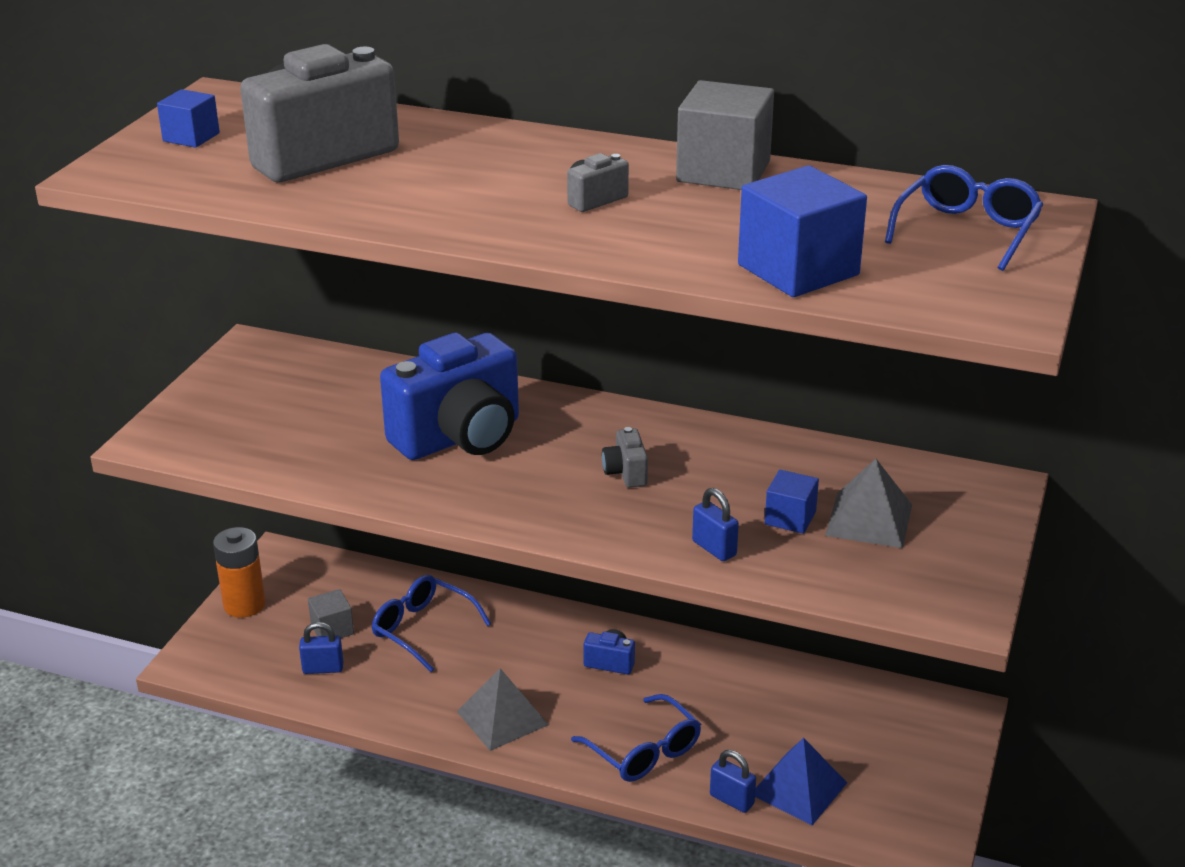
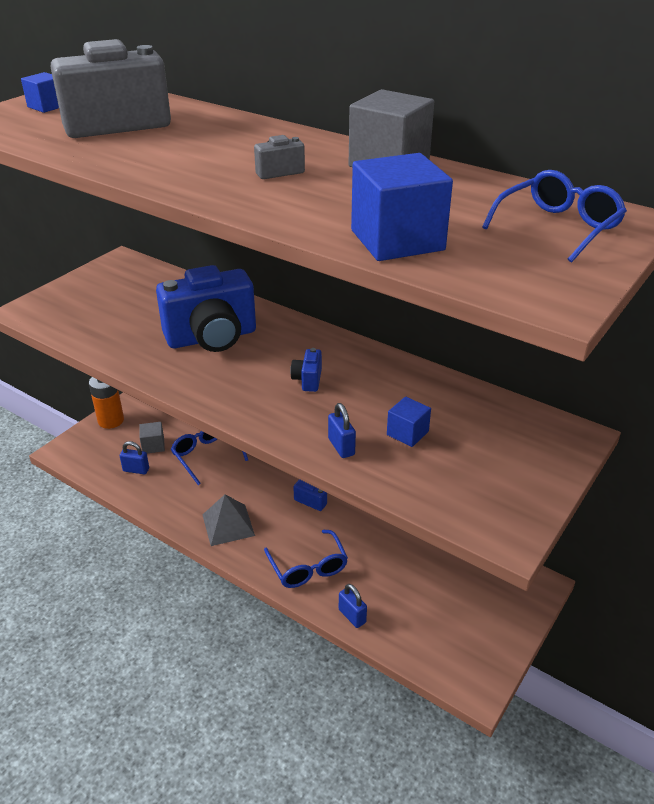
camera: 15 degrees right, 5 degrees up
grey camera [602,427,648,488] -> blue camera [290,348,322,392]
blue pyramid [755,738,847,825] -> none
grey pyramid [825,459,912,548] -> none

